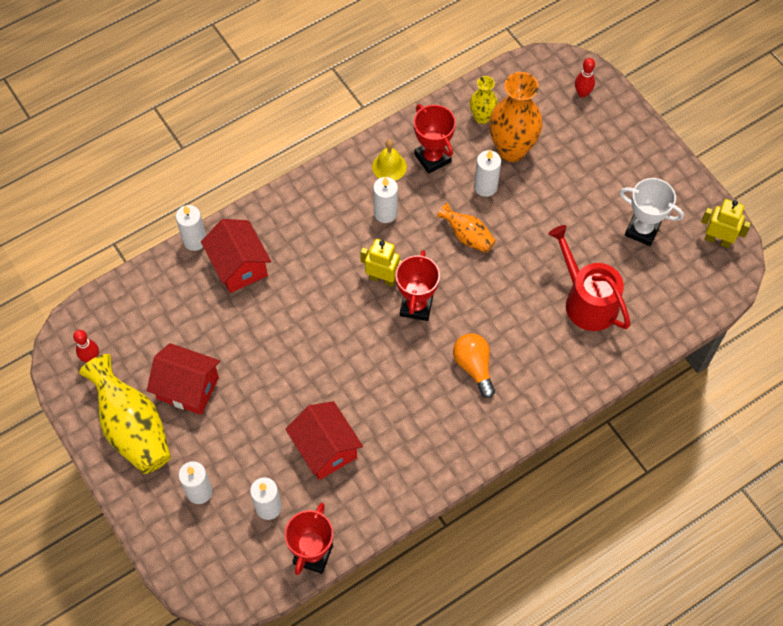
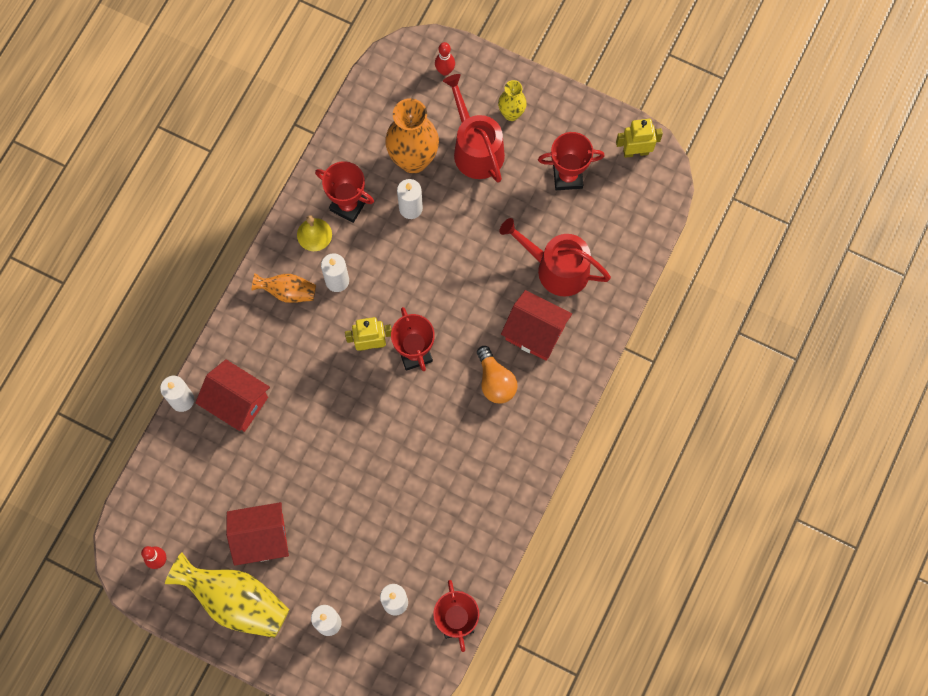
camera: 30 degrees left, 10 degrees up
red house [285,401,363,480] -> red house moved to [501,290,572,361]
orange vase [437,202,496,253] -> orange vase moved to [252,273,316,303]
orange light bulb [453,333,495,398] -> orange light bulb turned 150 degrees counterclockwise [477,346,518,404]
yellow vase [470,76,498,124] -> yellow vase moved to [498,80,527,121]
white trophy [619,178,684,246] -> red trophy [538,132,605,190]
none -> red watering can [443,74,505,183]

